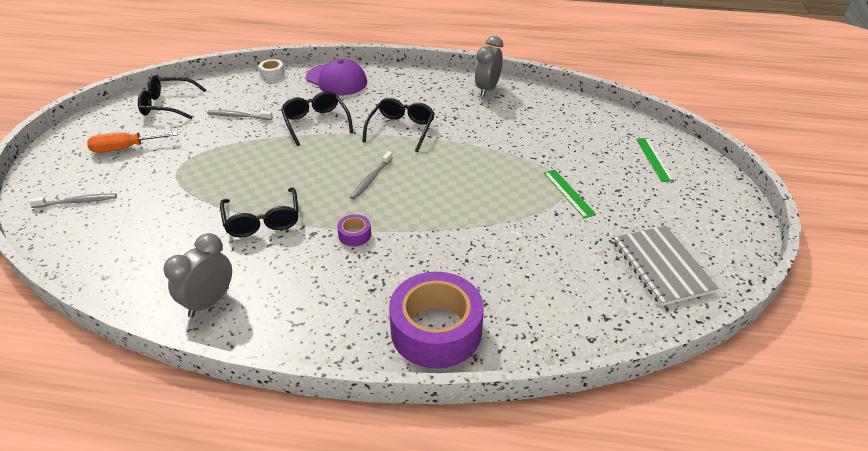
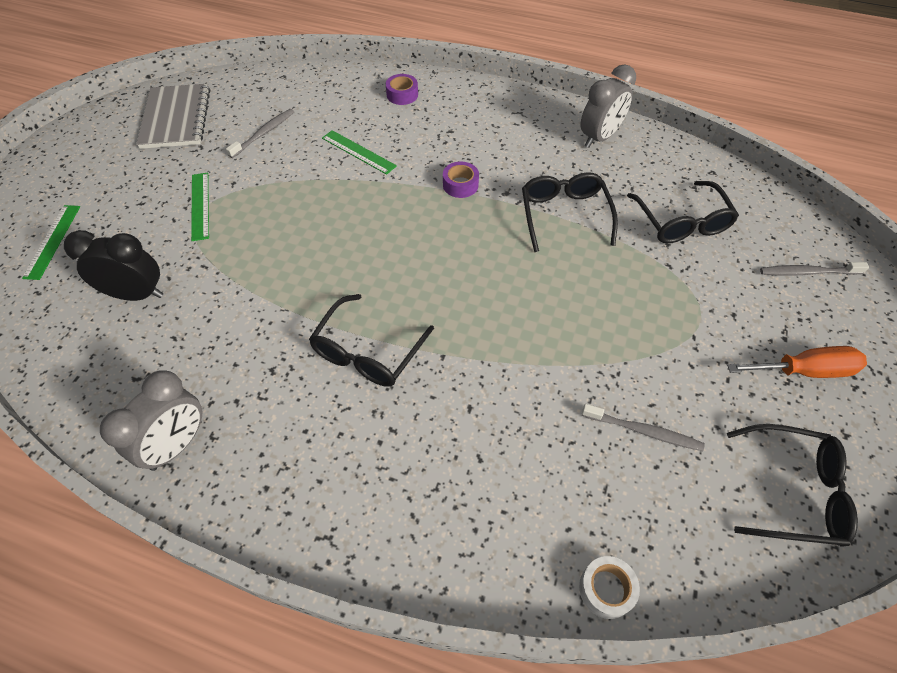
camera: 170 degrees left, 15 degrees up
black glasses [281,91,353,146] -> black glasses moved to [627,181,739,243]
purple cap [306,59,367,95] -> none
grey toothbrush [350,151,393,200] -> grey toothbrush moved to [226,109,294,158]
purple tape [389,272,484,368] -> purple tape [386,74,418,105], size x0.42
none -> black clock [64,230,163,301]
none -> green ruler [322,130,397,175]

